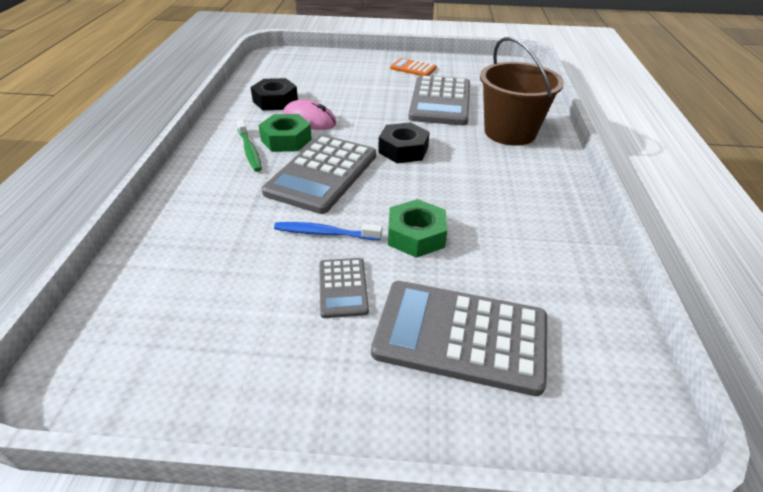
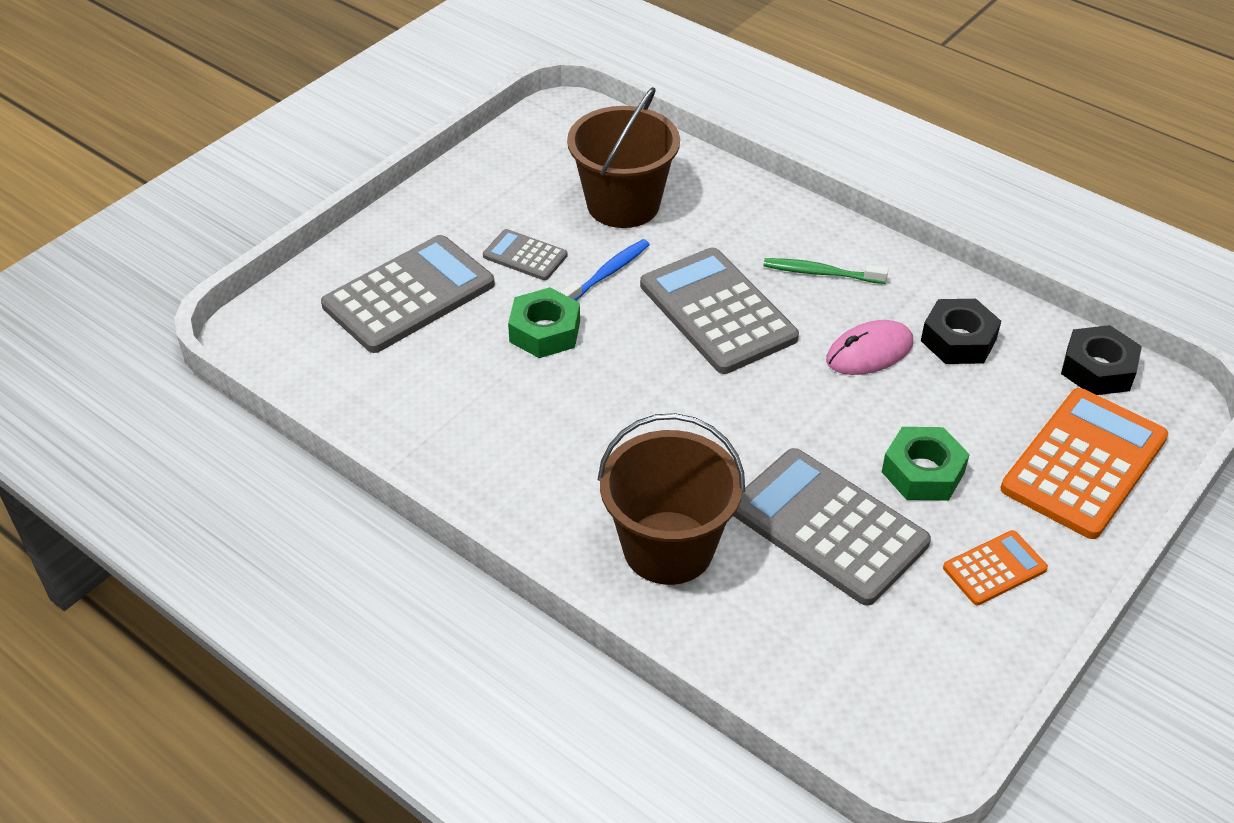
camera: 125 degrees right, 5 degrees up
green nut [258,114,312,152] -> green nut moved to [882,427,970,500]
black nut [378,122,430,163] -> black nut moved to [1061,325,1142,395]
none -> brown bucket [567,87,680,228]
none -> orange calculator [1000,388,1168,539]

